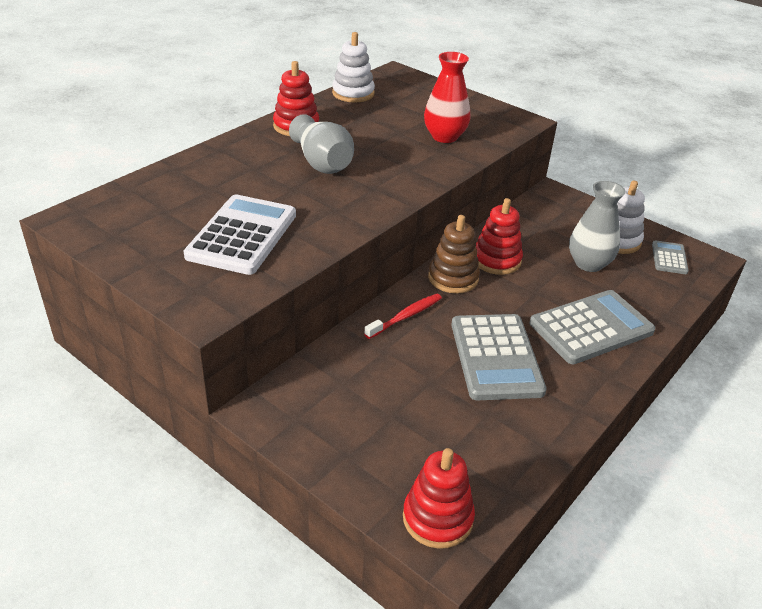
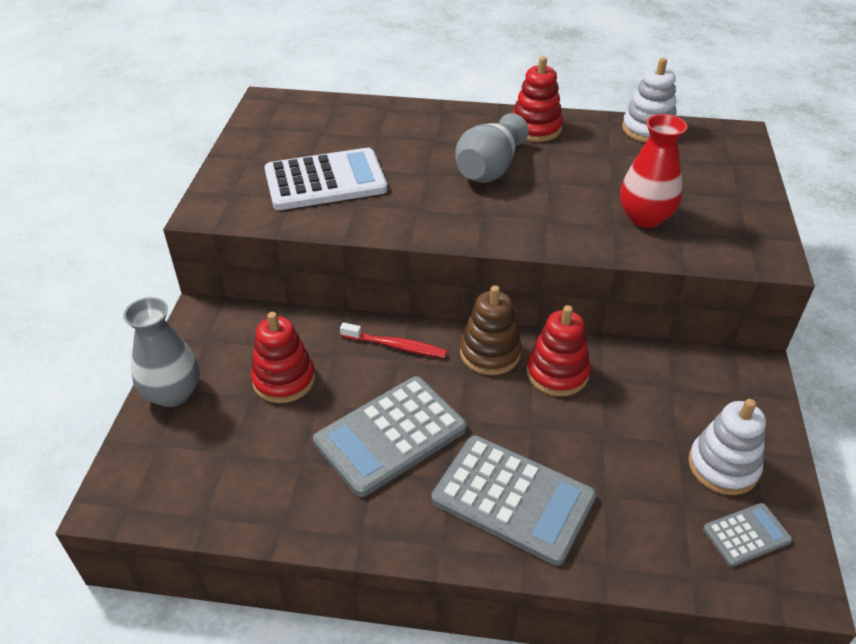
camera: 60 degrees right, 5 degrees up
red stacking toy [403,448,475,549] -> red stacking toy moved to [251,312,315,403]
grey vase [569,181,626,272] -> grey vase moved to [123,297,200,407]

